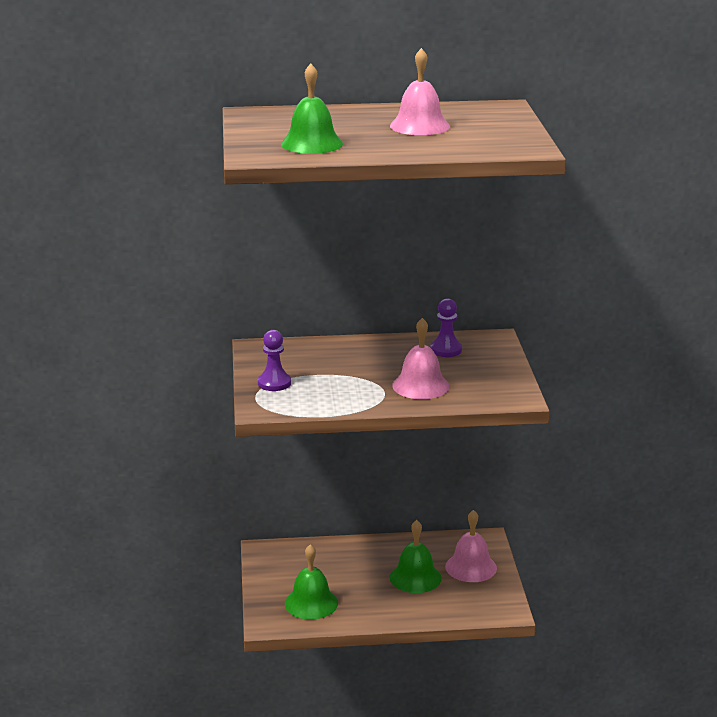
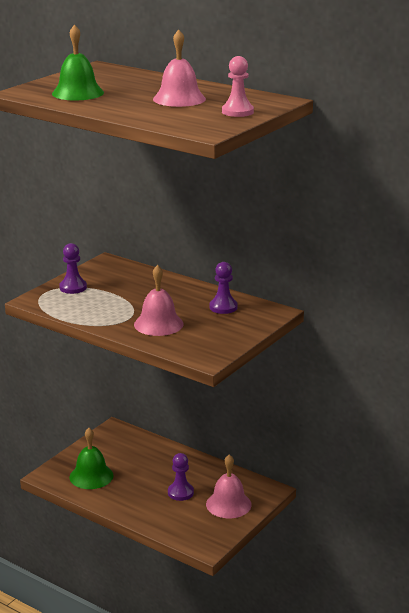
camera: 40 degrees right, 0 degrees up
green bell [390,520,442,593] -> purple pawn [168,453,194,501]
none -> pink pawn [222,56,254,117]

